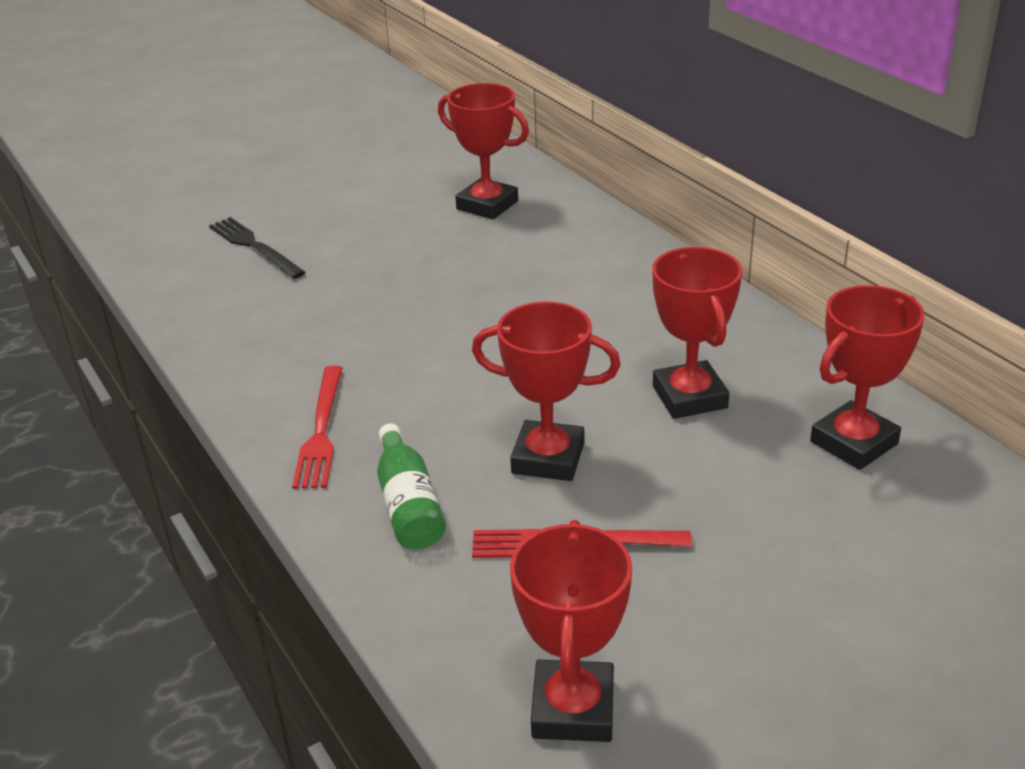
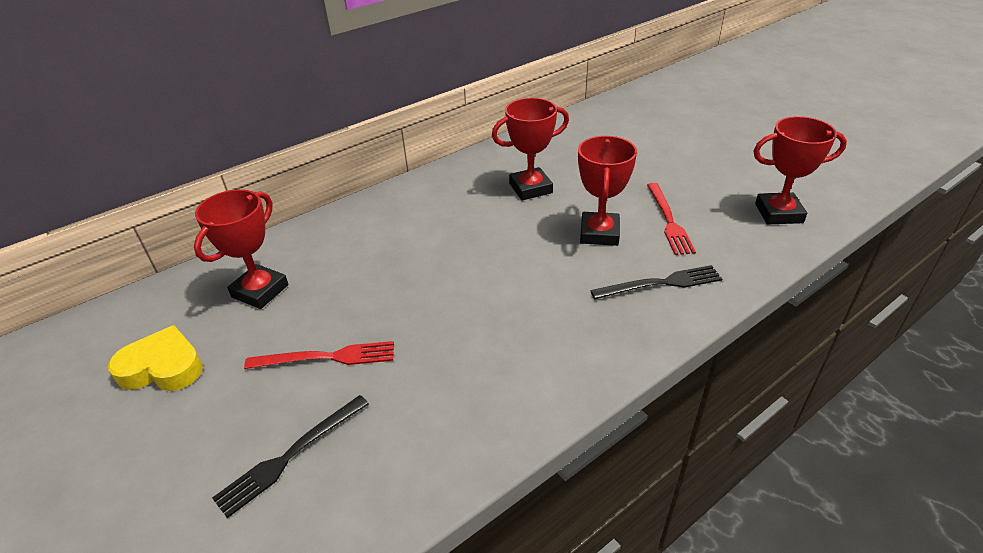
camera: 95 degrees left, 5 degrees up
red fork [292,365,343,489] -> red fork moved to [244,341,394,369]
green bottle [377,423,446,549] -> black fork [590,265,722,300]
red trophy [810,285,925,470] -> none
none -> yellow heart [108,325,203,391]

